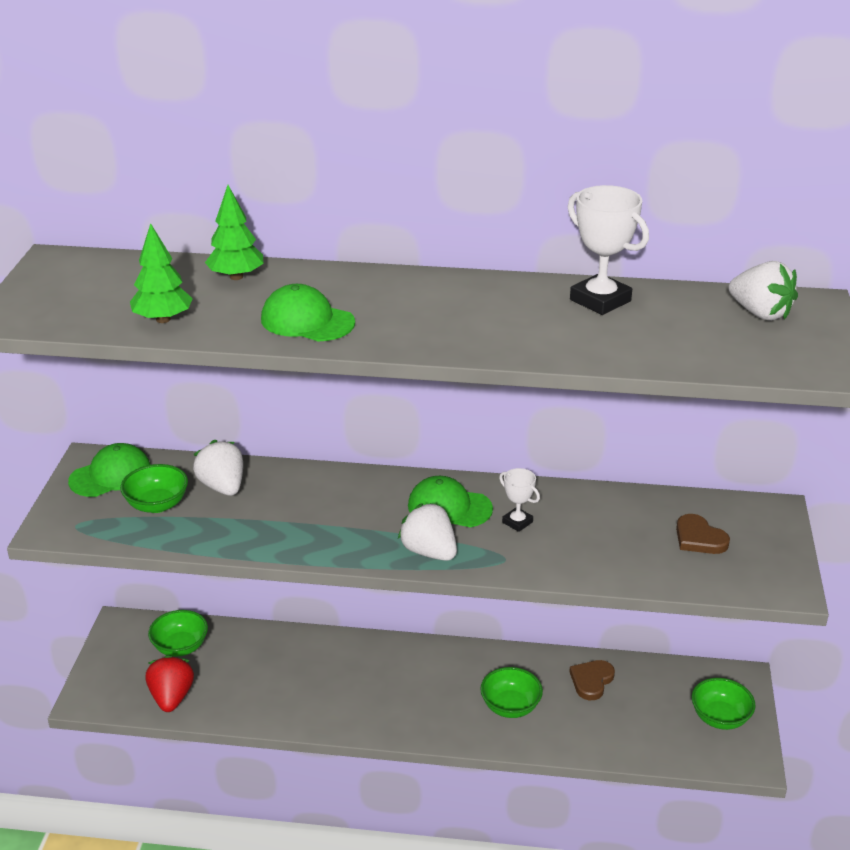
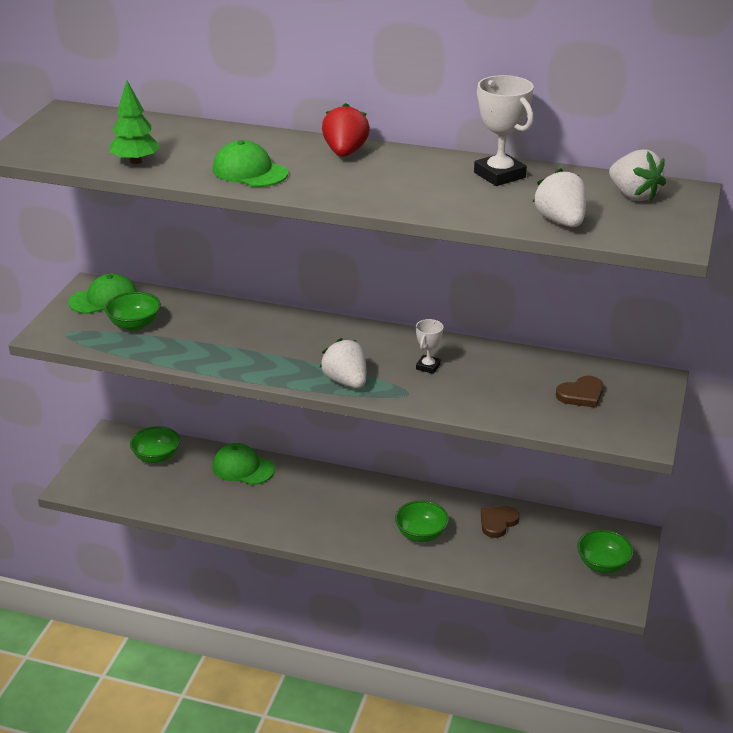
camera: 10 degrees right, 0 degrees up
red strawberry [146,655,194,712] -> red strawberry moved to [322,103,370,157]
white strawberry [193,440,243,496] -> white strawberry moved to [533,168,586,227]
green tree [205,185,264,280] -> none
green cap [408,476,493,527] -> green cap moved to [212,443,275,485]
white trophy [499,468,540,532] -> white trophy turned 60 degrees clockwise [416,319,443,374]
brown heart [676,514,730,554] -> brown heart turned 90 degrees counterclockwise [556,376,603,408]

